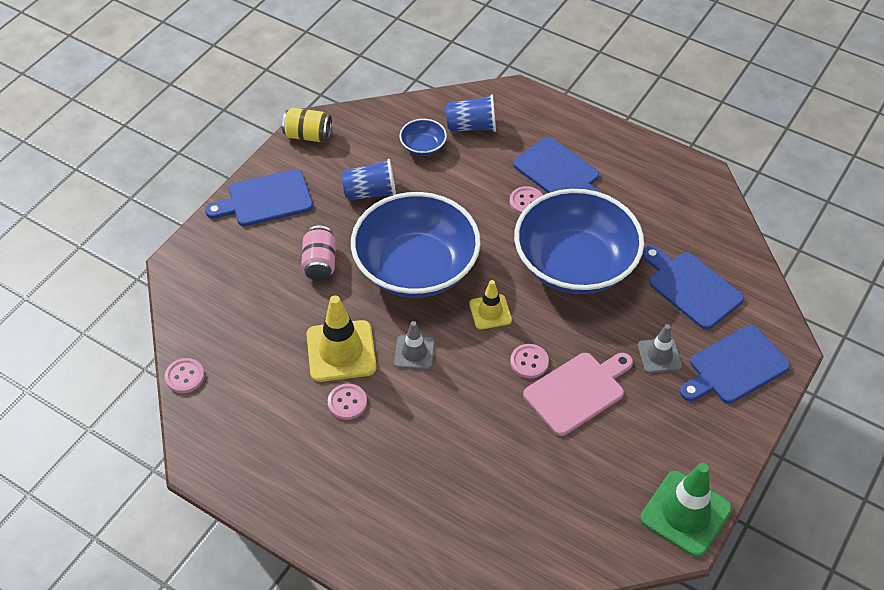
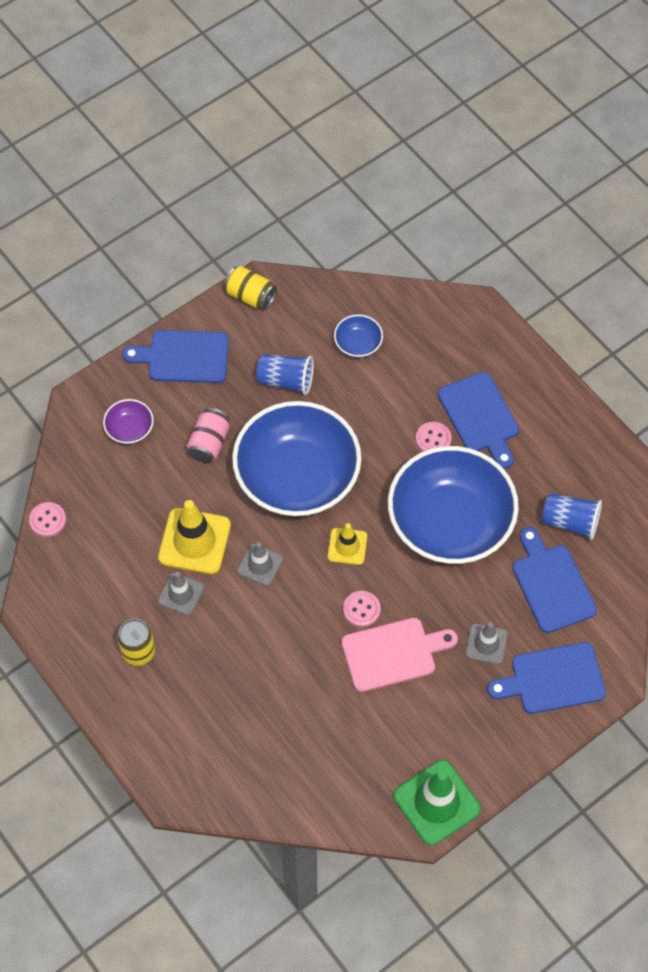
camera: 20 degrees right, 10 degrees up
pink button [328,384,367,420] -> grey traffic cone [158,572,204,615]
blue cup [446,94,496,132] -> blue cup moved to [542,493,602,540]
none -> purple bowl [103,399,154,444]
none -> yellow can [117,619,155,666]

